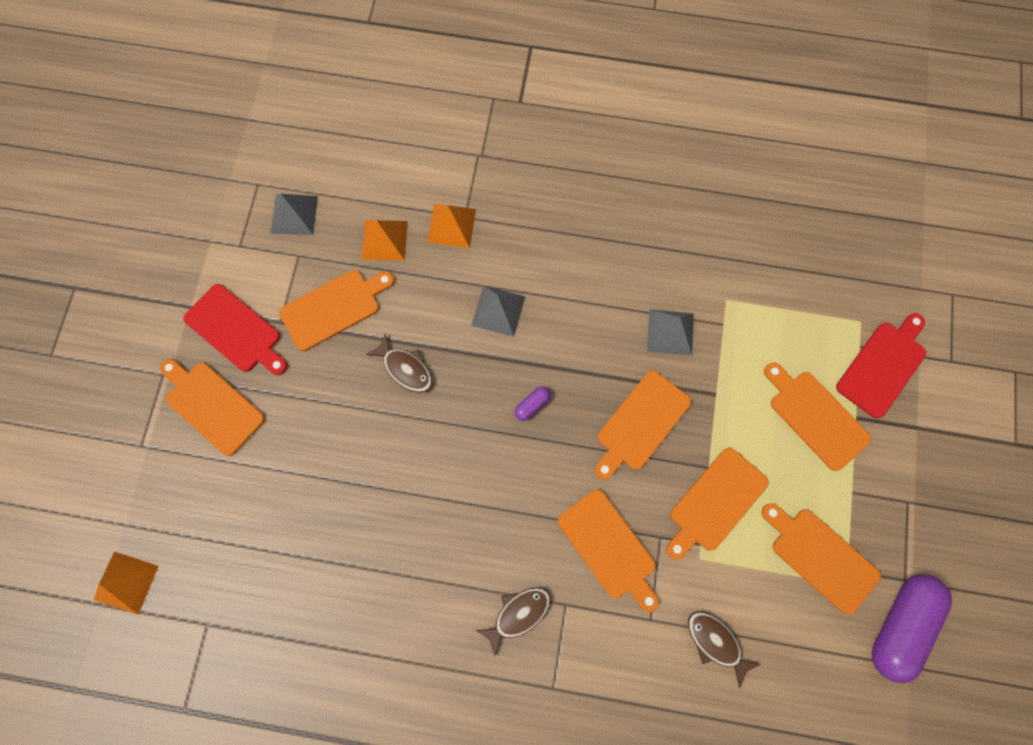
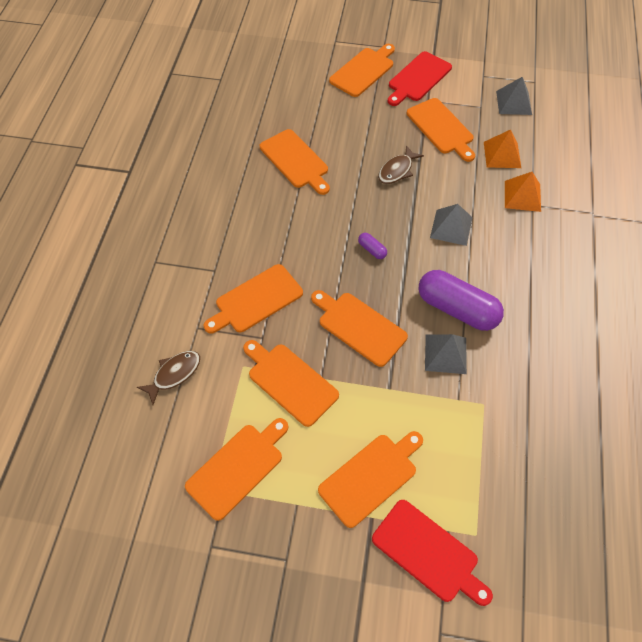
camera: 90 degrees right, 15 degrees down
orange pyramid [94,552,158,615] -> none
brown fish [476,587,551,656] -> none
purple capsule [872,574,952,683] -> purple capsule moved to [419,270,504,331]
none -> orange cutting board [260,129,330,195]

